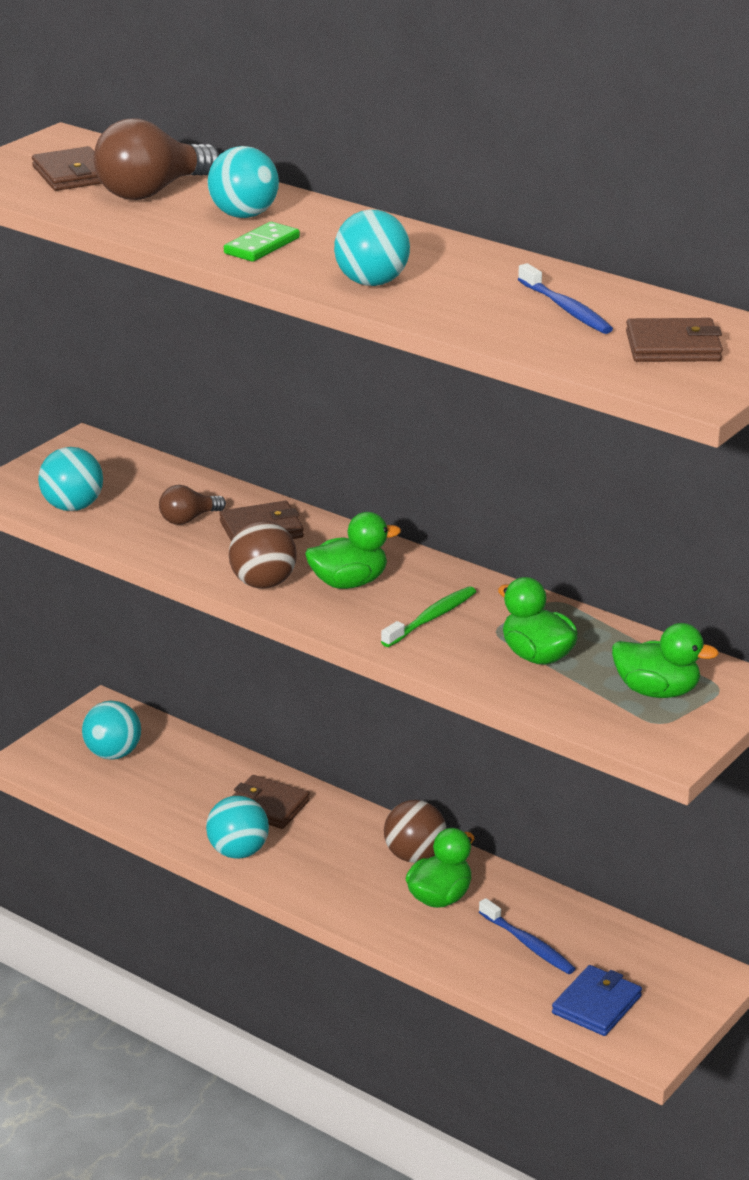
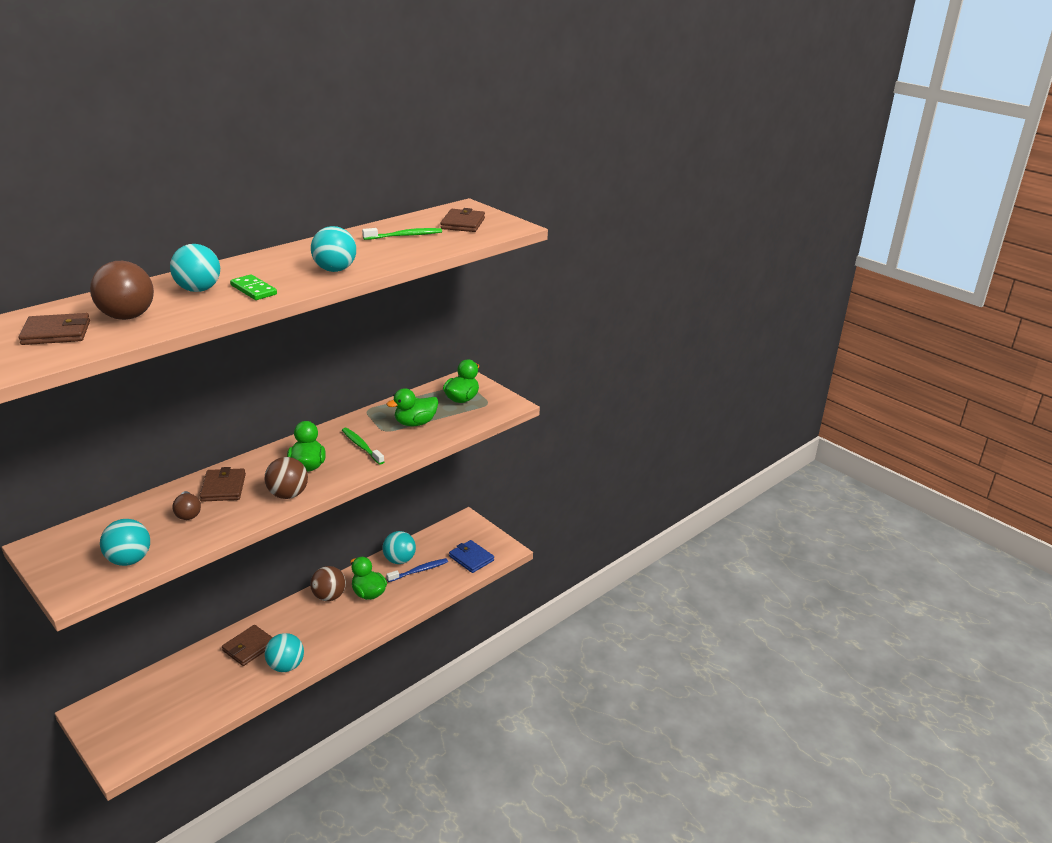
camera: 80 degrees left, 0 degrees up
turquoise ball [82,701,141,760] -> turquoise ball moved to [383,531,416,564]
blue toothbrush [518,263,613,334] -> green toothbrush [362,228,442,240]

